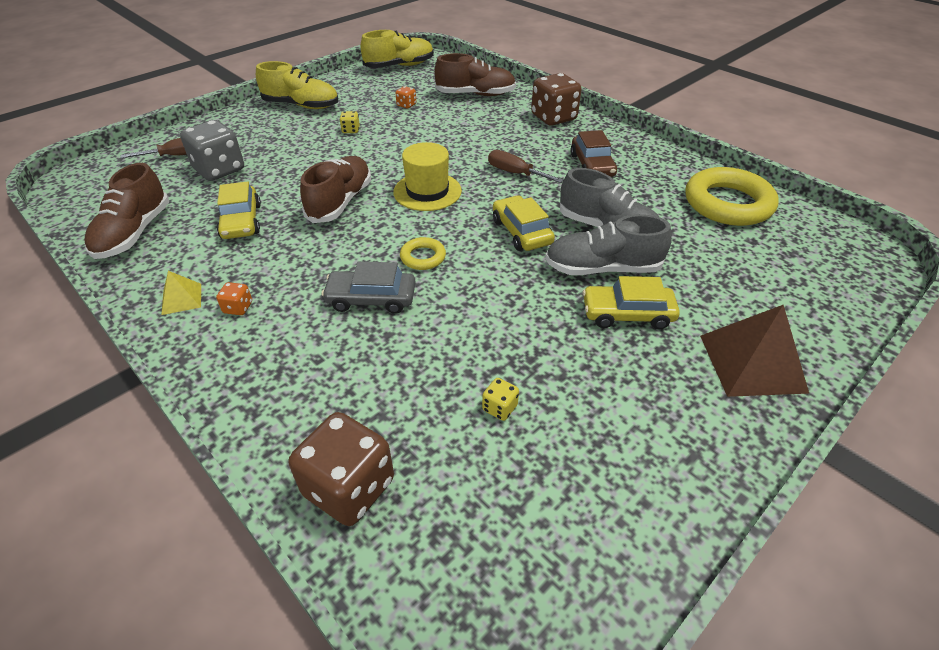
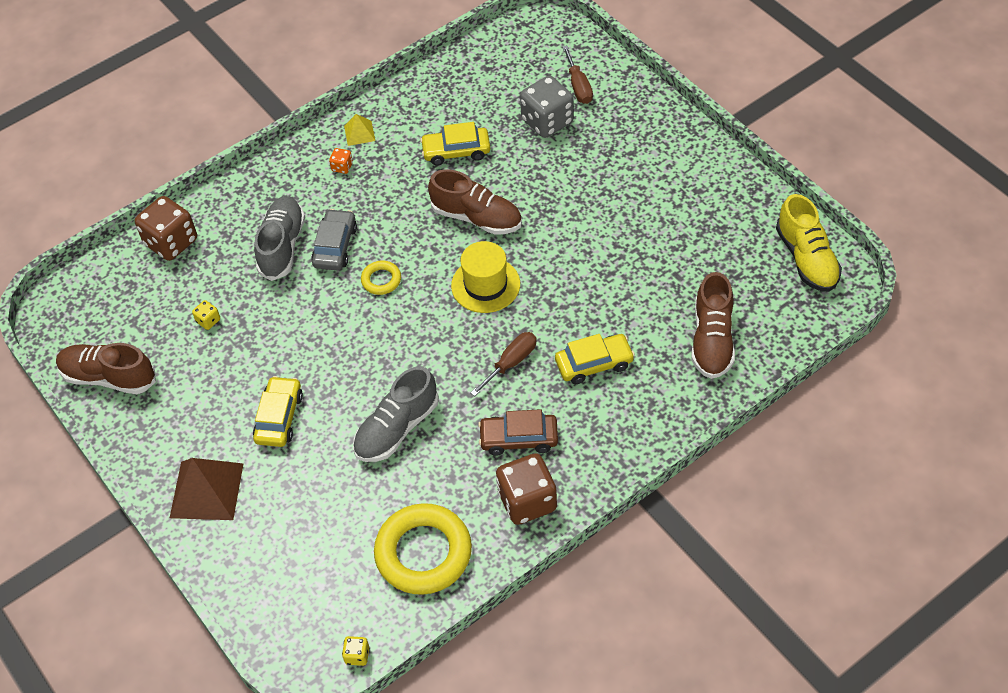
camera: 100 degrees right, 10 degrees up
brown shoe [84,163,169,259] -> brown shoe moved to [56,343,156,394]
yellow shoe [256,61,338,109] -> none
yellow dice [340,111,360,133] -> yellow dice moved to [342,636,369,666]
orange dice [396,86,416,108] -> none
yellow car [493,195,555,251] -> yellow car moved to [555,334,635,384]
brown dice [531,73,582,126] -> brown dice moved to [496,453,557,525]
grey shoe [545,214,672,275] -> grey shoe moved to [254,196,305,281]

